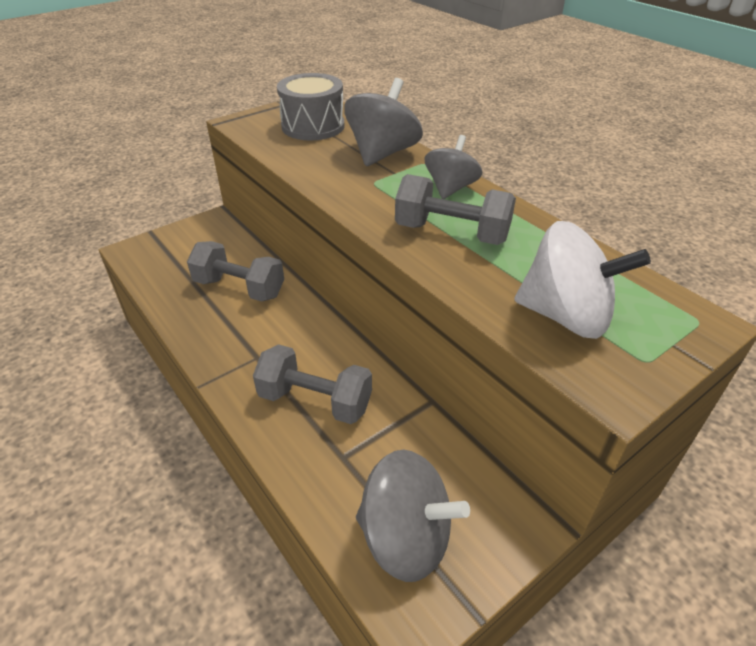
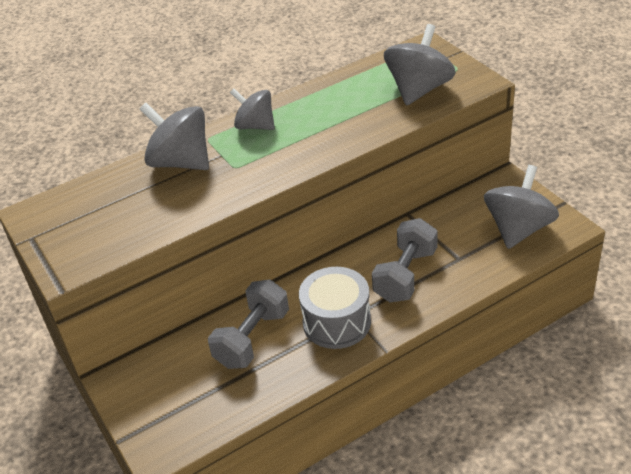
camera: 80 degrees left, 0 degrees up
grey drum [277,73,345,141] -> grey drum moved to [299,267,371,349]
grey dumbbell [395,174,516,245] -> none
white spinning top [514,221,651,339] -> grey spinning top [384,24,456,106]

